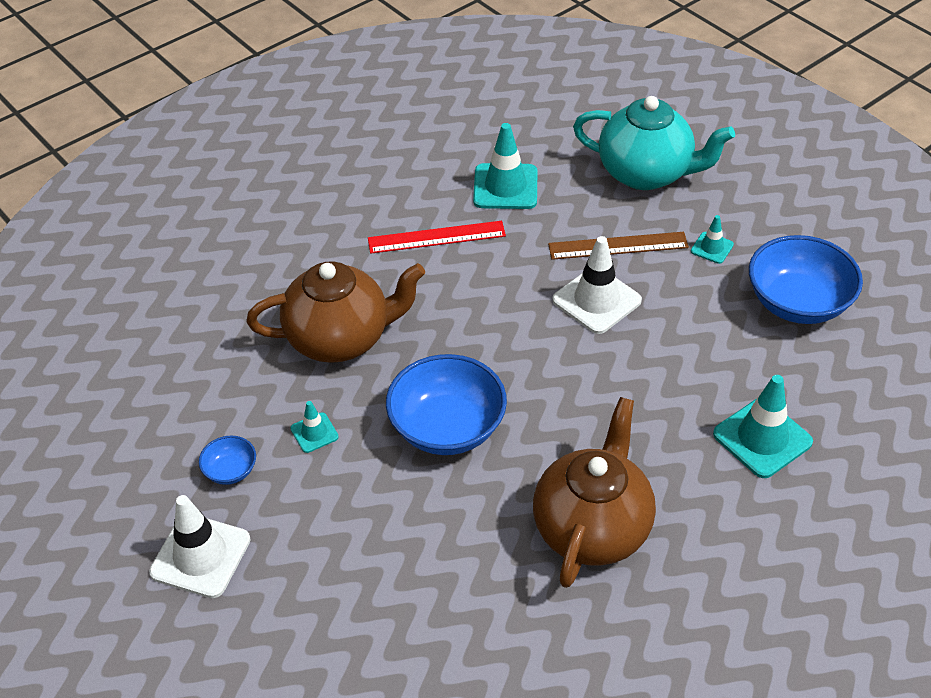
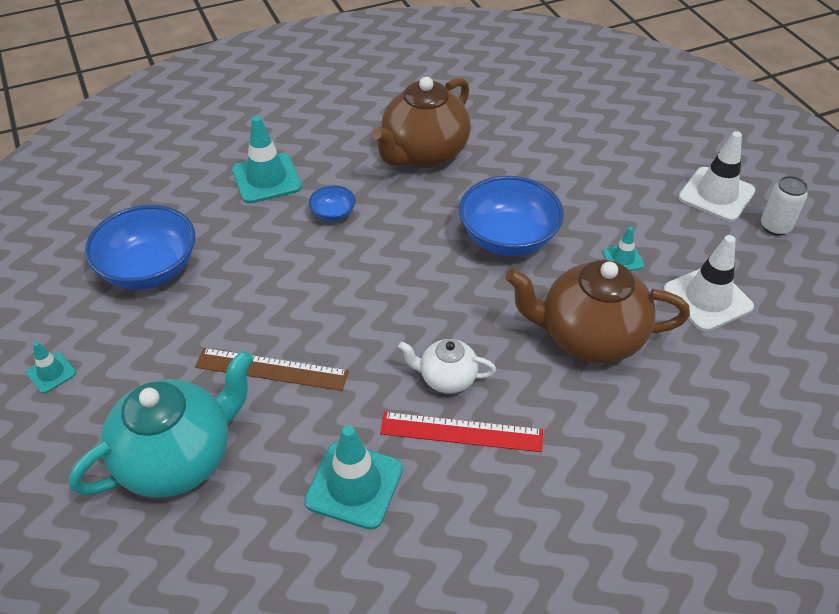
camera: 165 degrees left, 0 degrees up
blue bowl [199,436,256,485] -> blue bowl moved to [309,186,356,221]
white traffic cone [552,236,642,334] -> white traffic cone moved to [663,235,754,332]
turquoise teapot [573,96,735,190] -> turquoise teapot turned 105 degrees clockwise [69,350,254,498]
turquoise traffic cone [691,215,734,264] -> turquoise traffic cone moved to [26,342,76,393]
none -> white teapot [398,339,496,394]
none -> white can [761,176,808,236]

